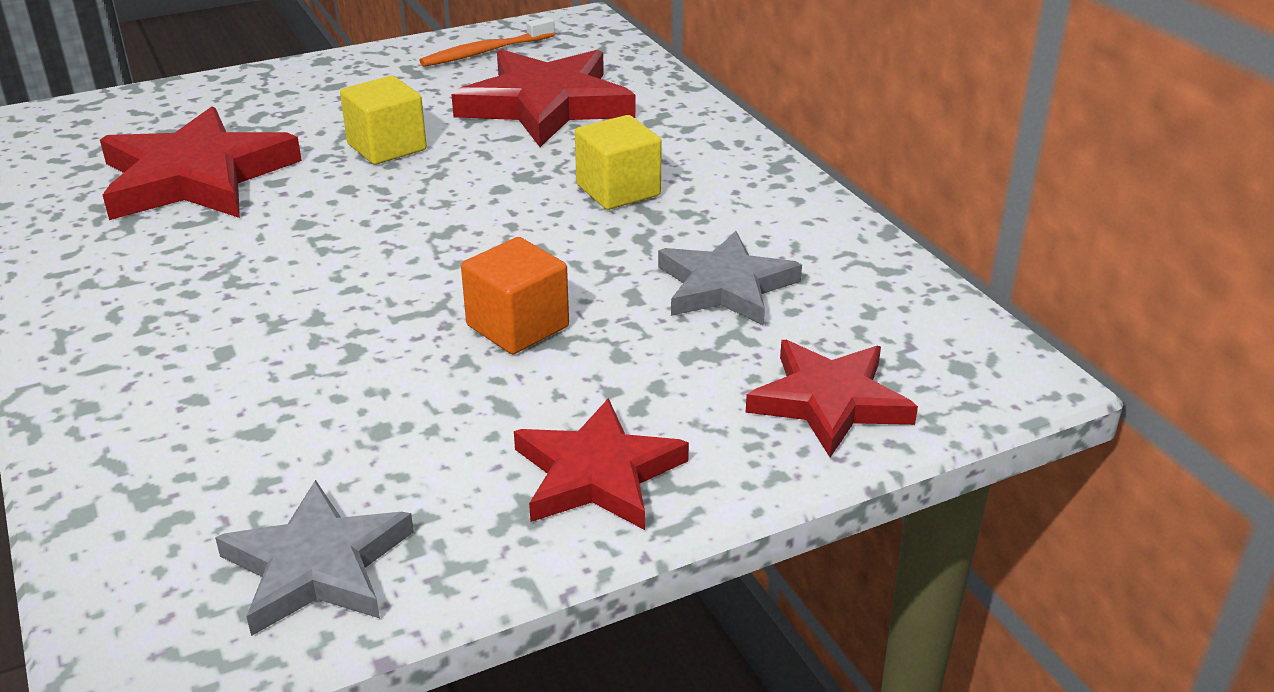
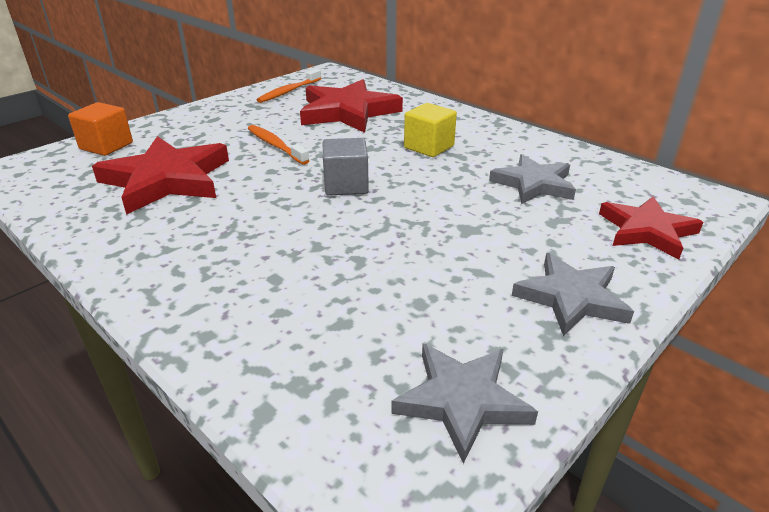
camera: 20 degrees left, 0 degrees up
yellow cube [340,76,427,165] -> orange toothbrush [248,125,310,165]
orange cube [461,237,569,354] -> orange cube moved to [68,102,133,156]
red star [514,398,689,530] -> grey star [512,253,634,336]
none -> grey cube [323,138,369,196]

